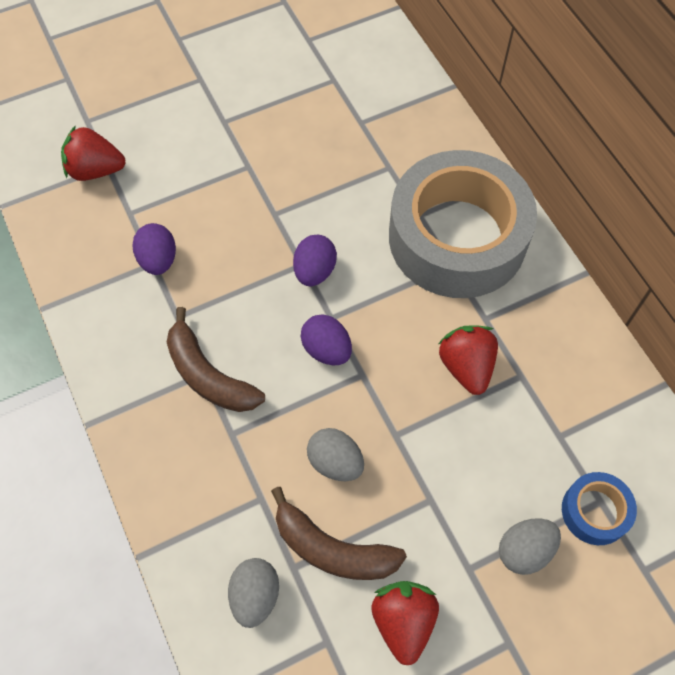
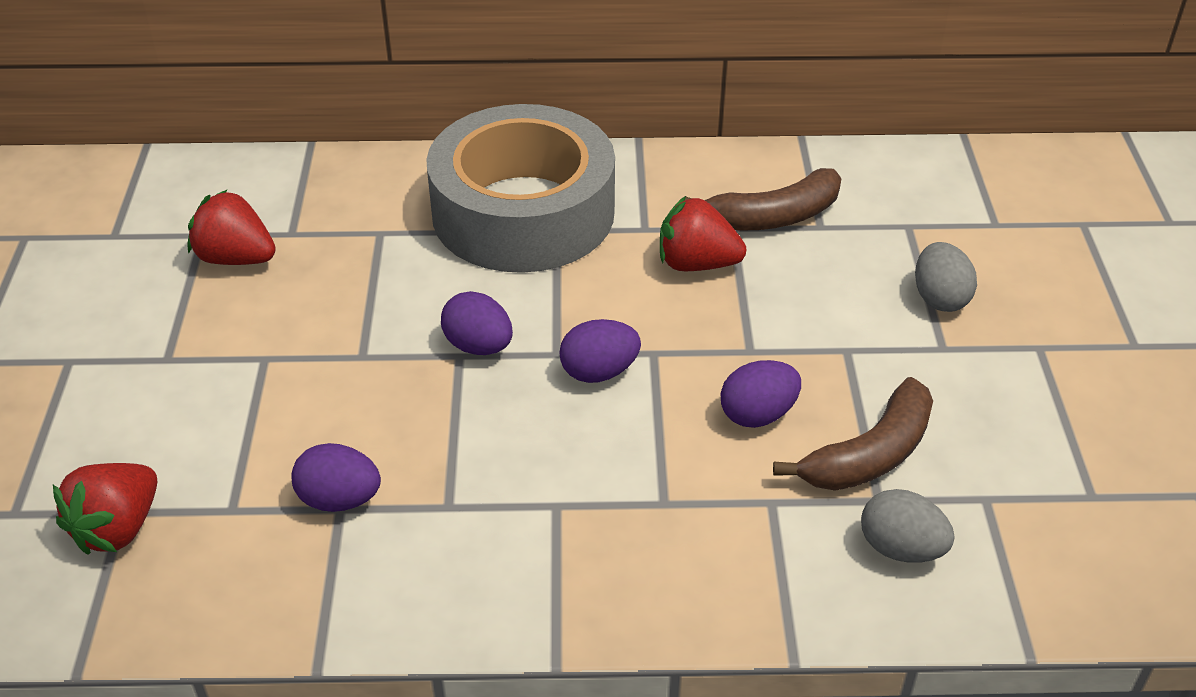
camera: 65 degrees left, 20 degrees down
brown banana [167,307,265,412] -> brown banana moved to [684,168,841,230]
grey egg [307,428,364,481] -> purple egg [721,360,801,428]
red strawberry [371,581,439,665] -> red strawberry moved to [188,189,276,265]
blue tape [562,472,637,545] -> none

